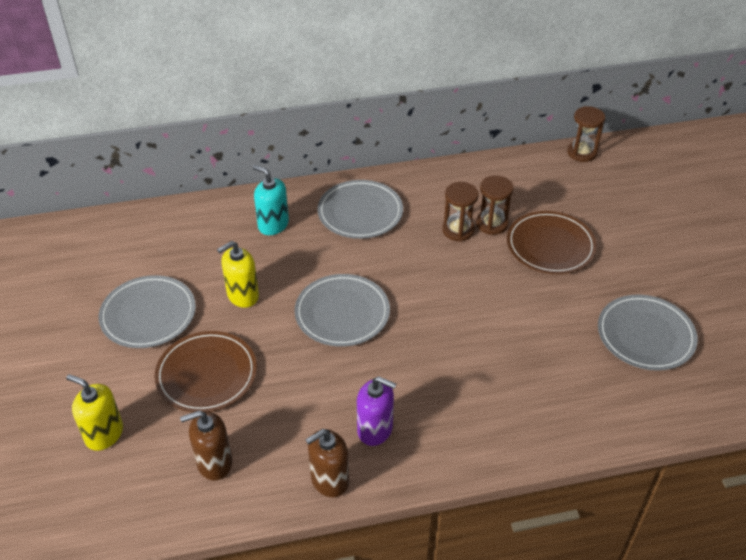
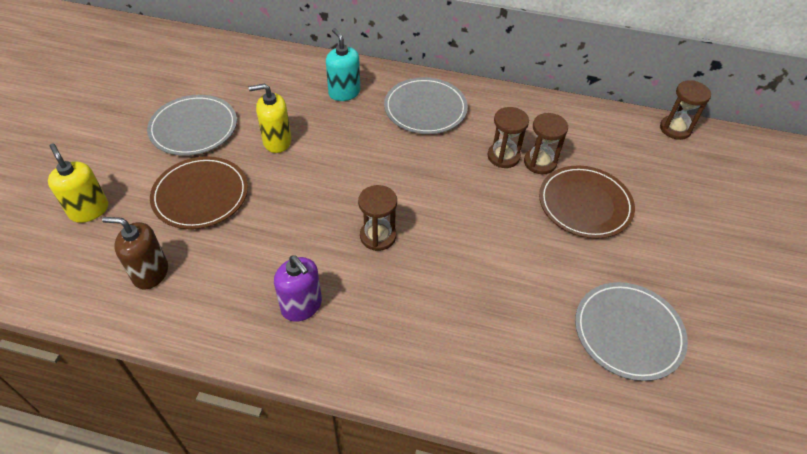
camera: 25 degrees right, 5 degrees up
grey plate [295,274,390,347] -> none
brown soap dispenser [305,429,349,497] -> none
none -> brown hourglass [358,185,397,251]

